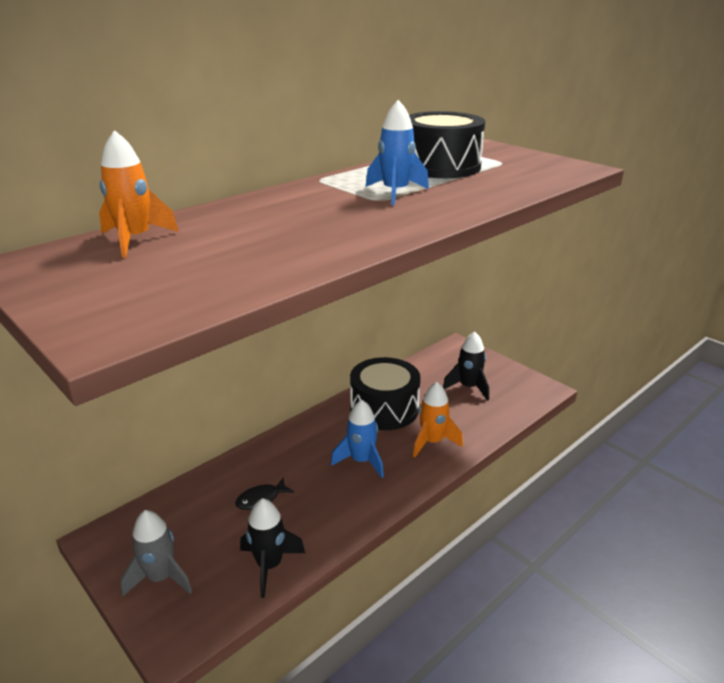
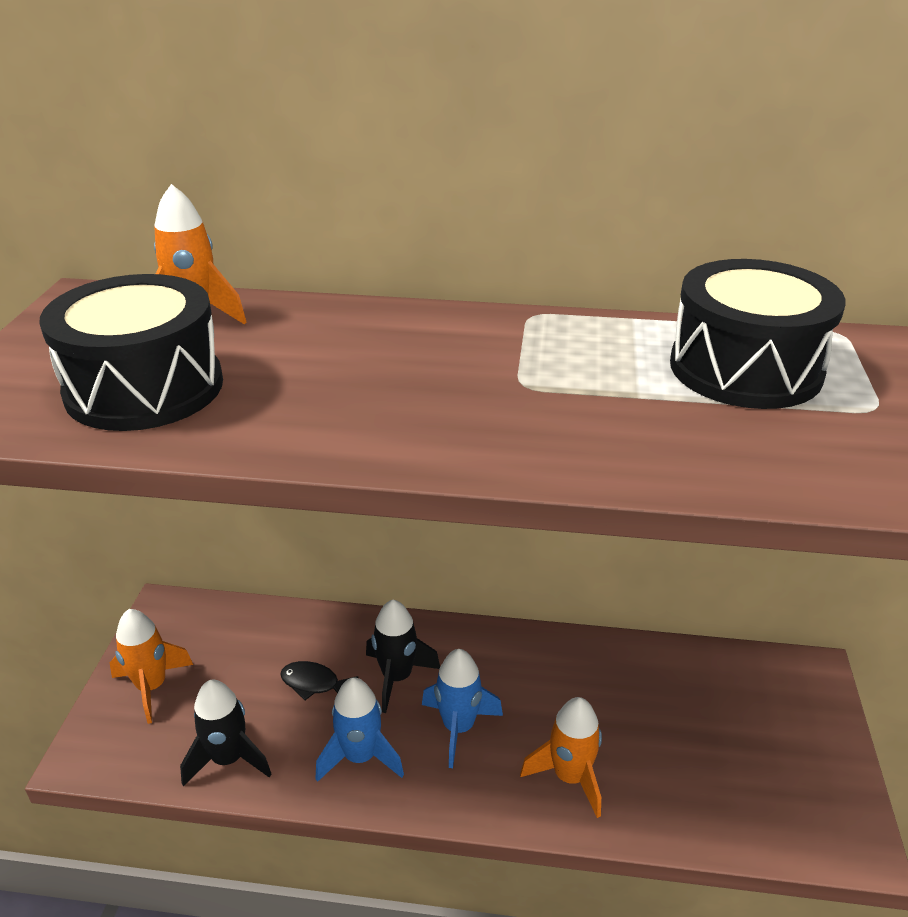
camera: 50 degrees right, 5 degrees up
grey rocket [120,510,192,597] -> orange rocket [110,609,193,724]
black drum [350,357,421,430] -> black drum moved to [39,274,223,431]
blue rocket [366,100,429,205] -> blue rocket moved to [315,677,404,782]
black rocket [443,331,489,401] -> black rocket moved to [366,600,440,713]

